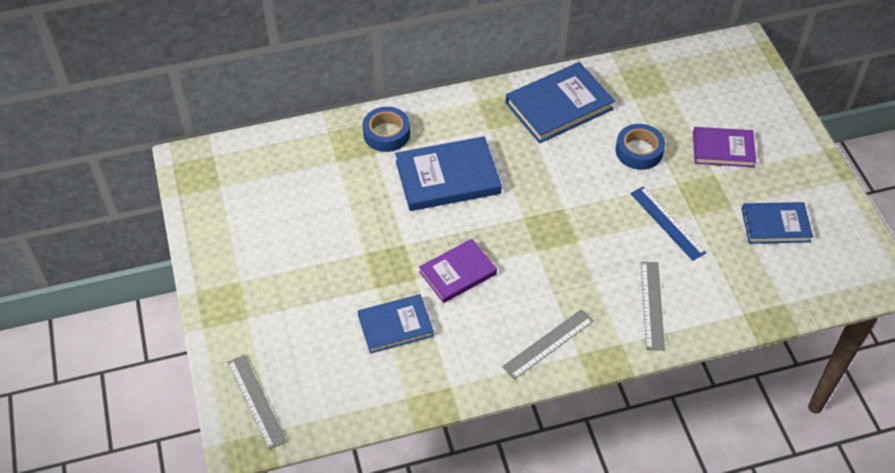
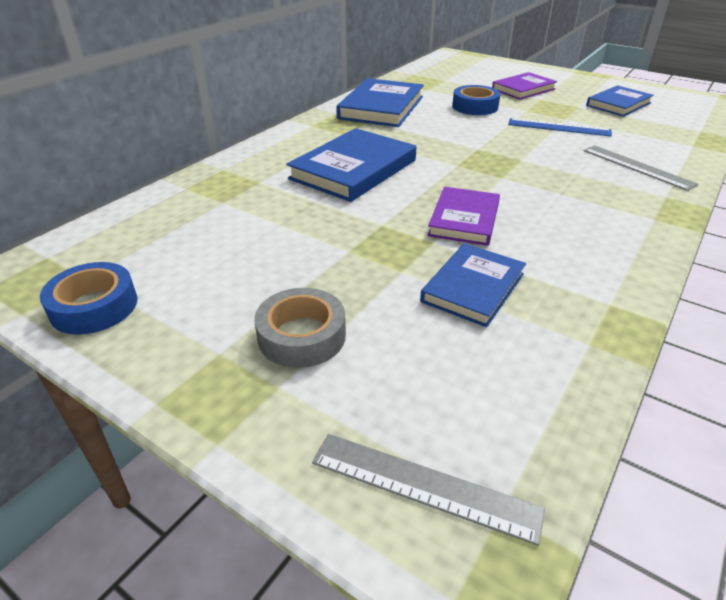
camera: 40 degrees left, 15 degrees down
blue tape [363,107,410,152] -> blue tape moved to [40,262,137,335]
grey ruler [502,309,594,379] -> none
none -> grey tape [254,288,346,368]

